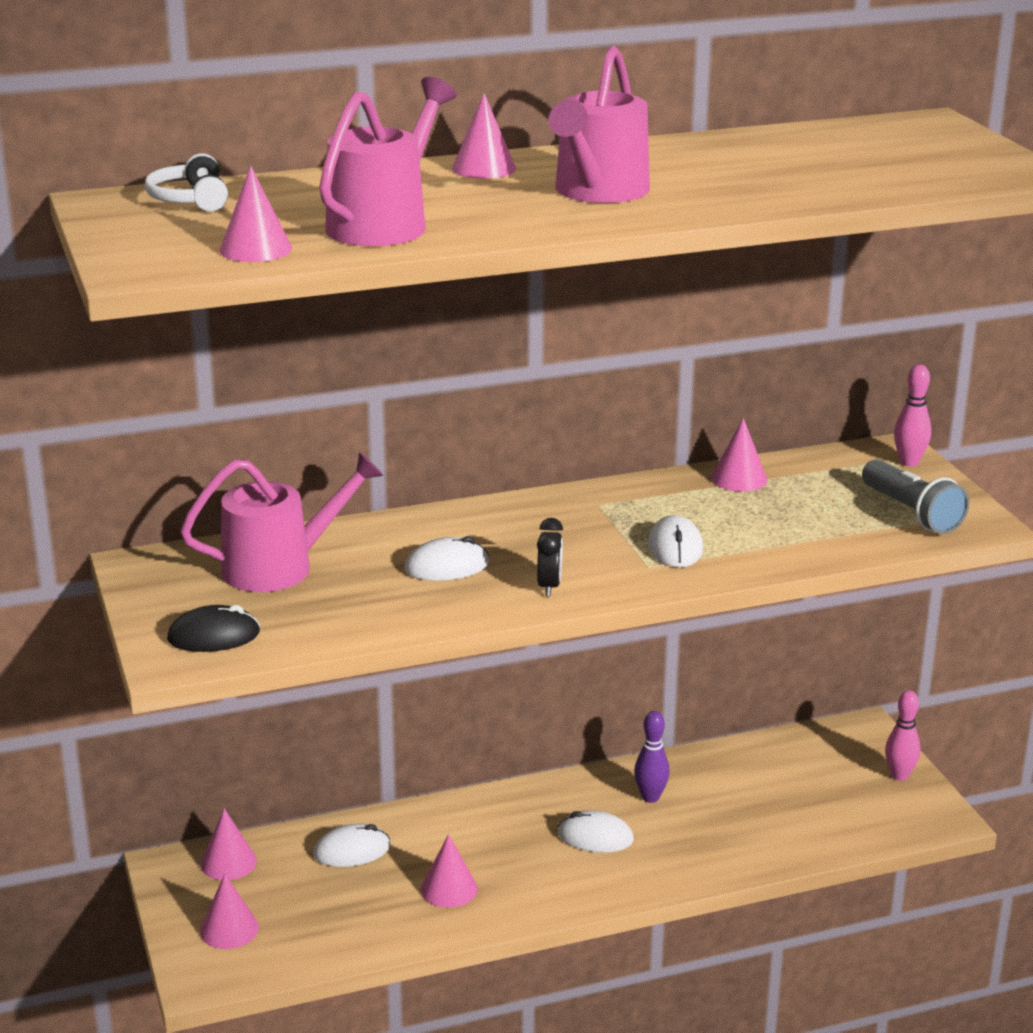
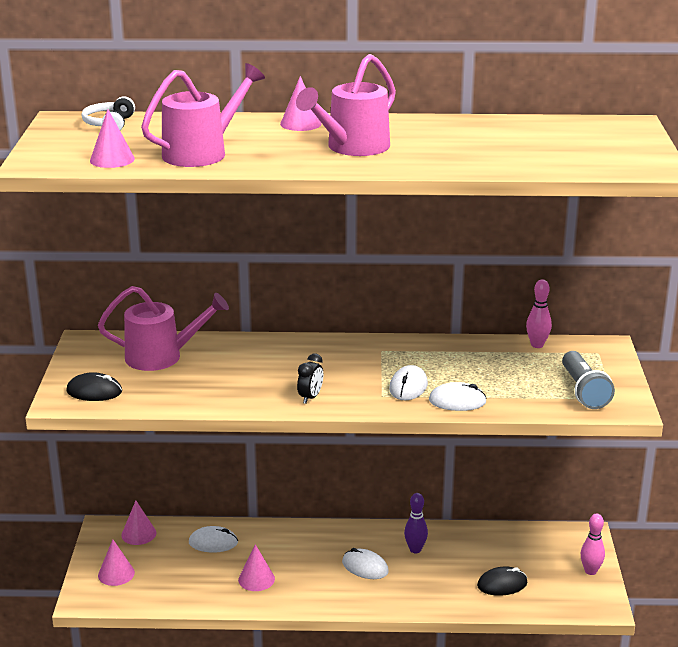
camera: 20 degrees right, 0 degrees up
white mouse [404,536,489,581] -> white mouse moved to [429,382,487,411]
pink cone [711,418,767,492] -> none
pink bowling pin [894,364,931,466] -> pink bowling pin moved to [526,279,552,348]
none -> black mouse [477,567,527,596]

